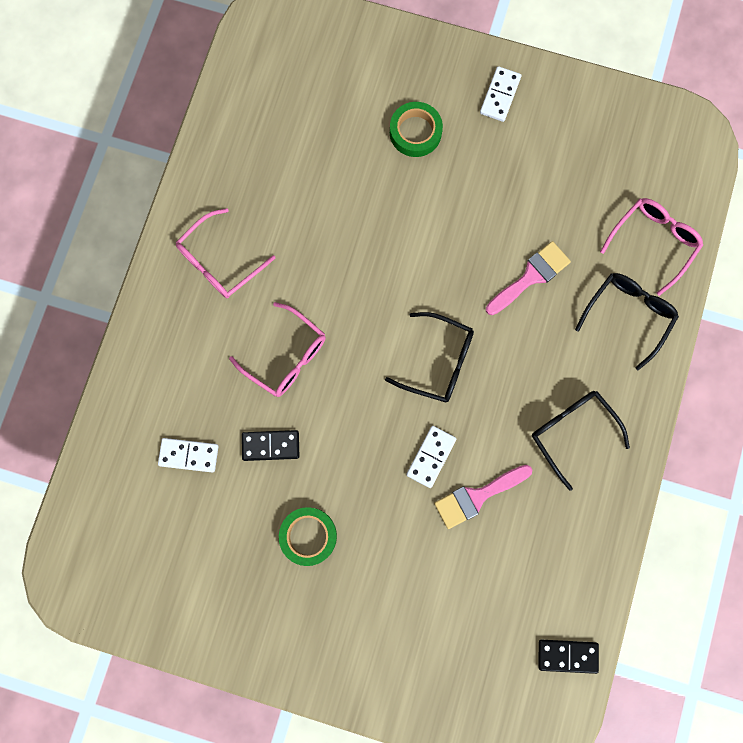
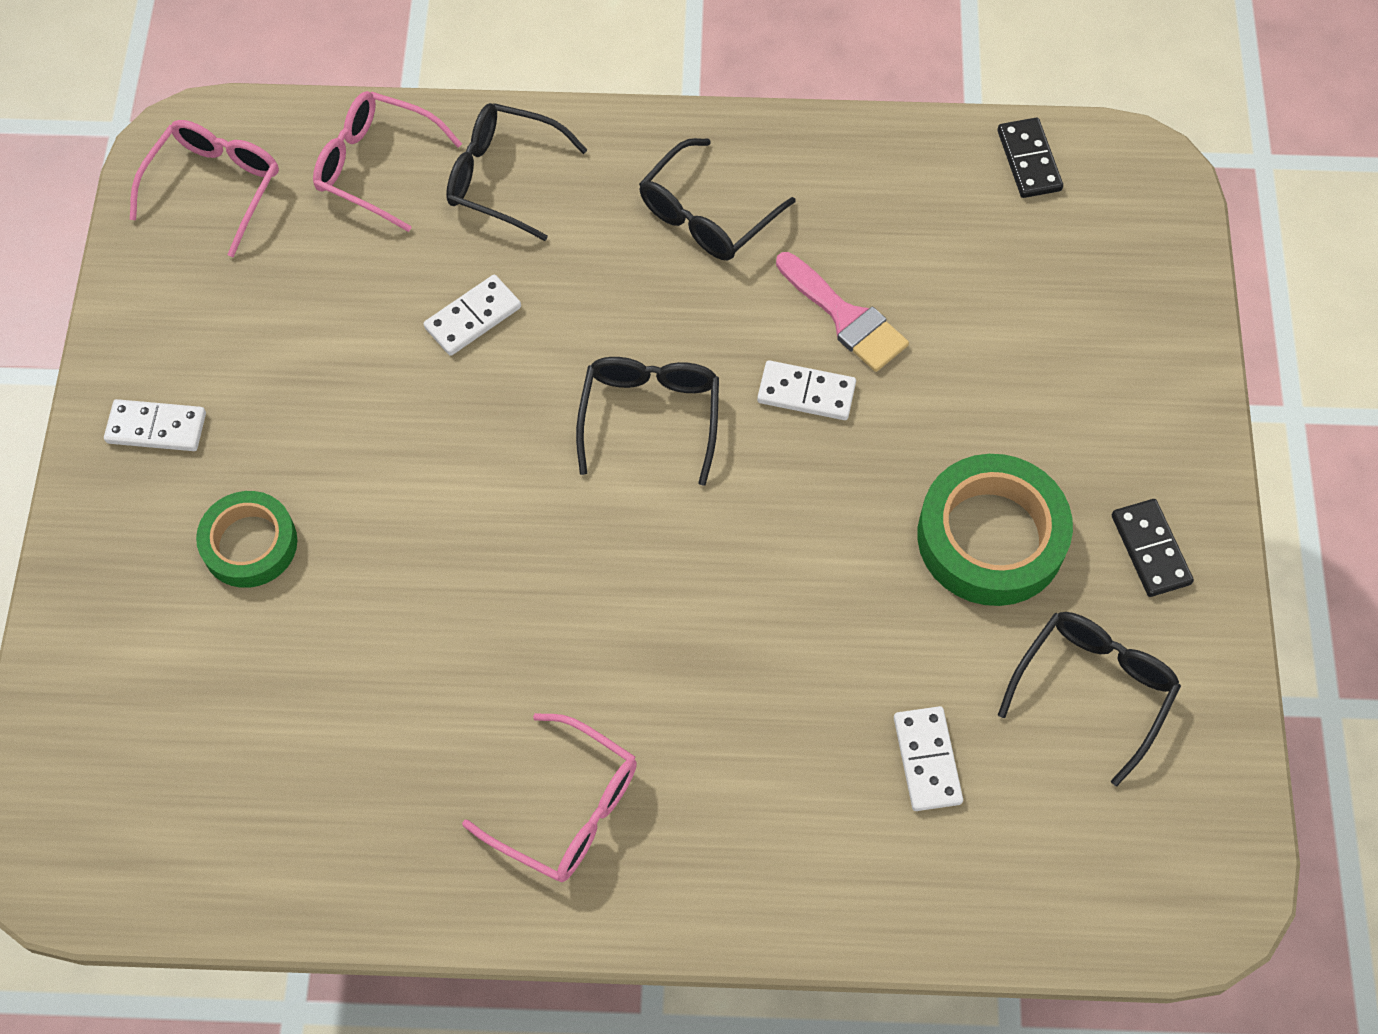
camera: 105 degrees left, 15 degrees down
pink glasses [229,302,326,397] -> pink glasses moved to [130,120,279,257]
black domino [242,430,299,461] -> black domino moved to [1112,499,1194,597]
green tape [279,507,337,566] -> green tape [917,454,1073,606], size x1.57
pink brush [486,241,571,315] -> white domino [424,275,521,356]
none -> black glasses [998,612,1181,786]

